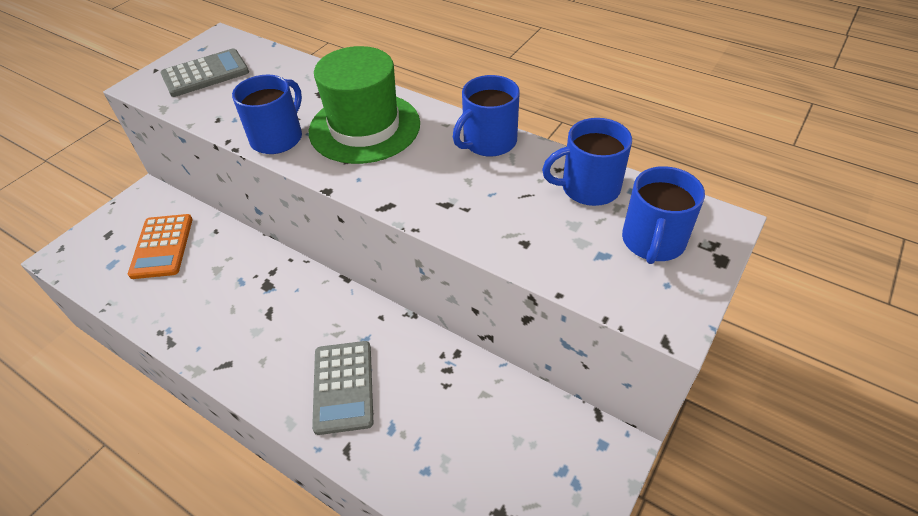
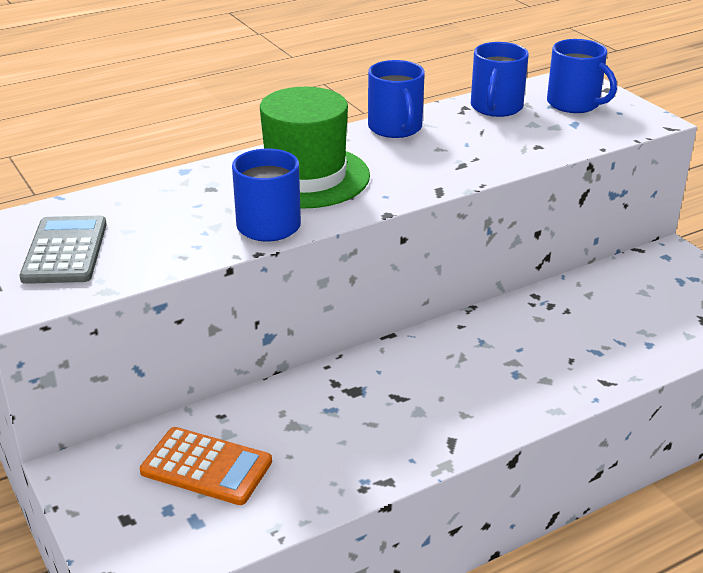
camera: 65 degrees left, 15 degrees down
grey calculator [312,341,373,435] -> none

